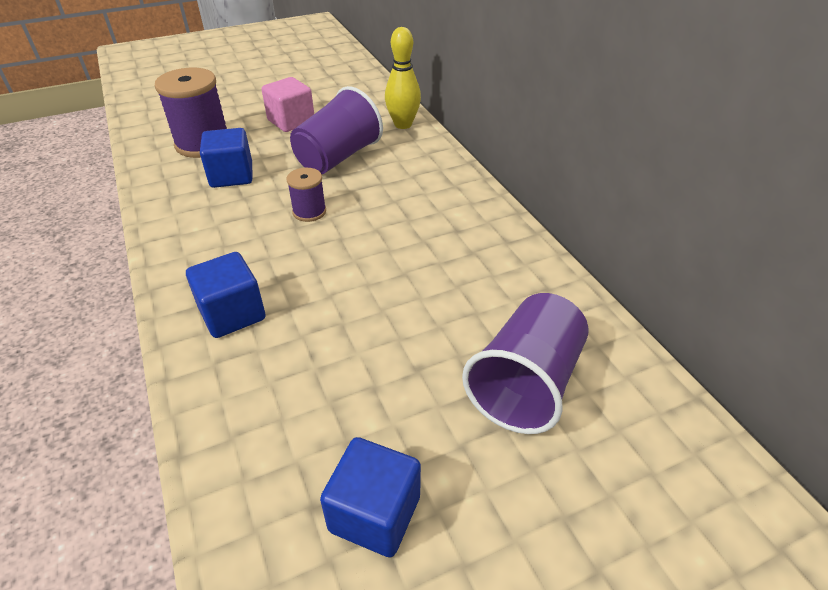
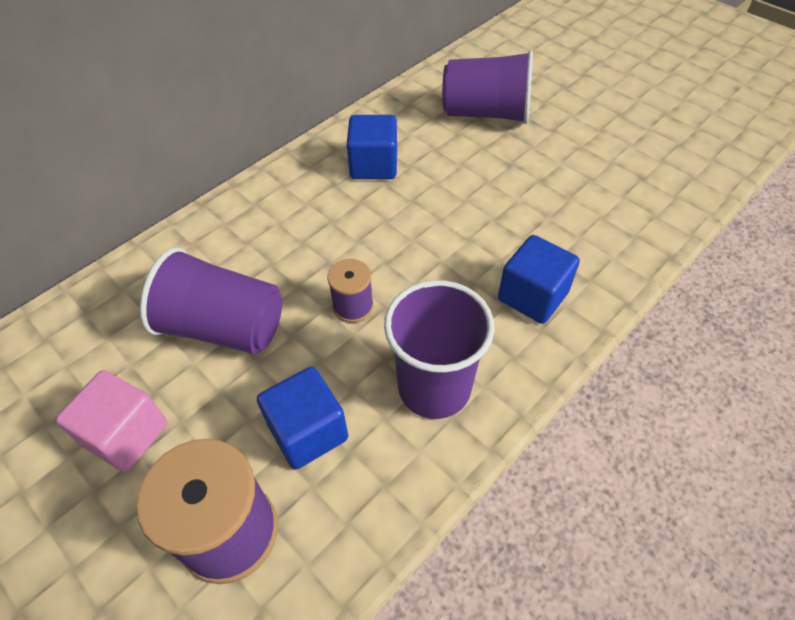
camera: 110 degrees left, 10 degrees up
blue cube [320,437,421,558] -> blue cube moved to [347,115,397,179]
yellow bowling pin [385,27,421,129] -> none
none -> purple cup [384,280,495,419]

